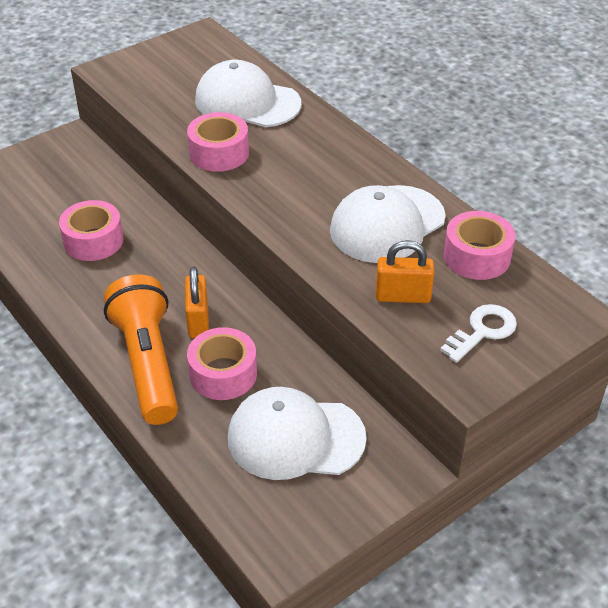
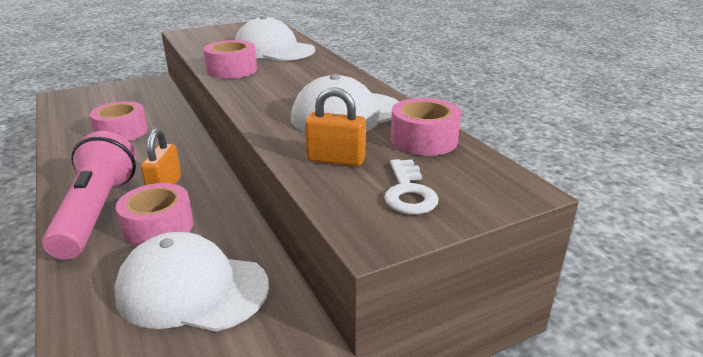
camera: 10 degrees right, 15 degrees down
orange flashlight [104,274,178,425] -> pink flashlight [42,131,137,260]
white key [440,304,517,363] -> white key turned 120 degrees clockwise [384,159,439,214]

